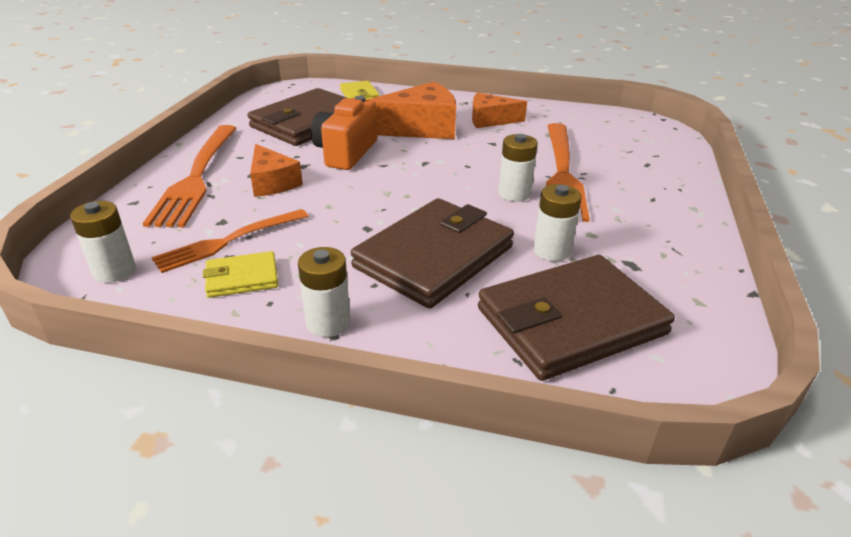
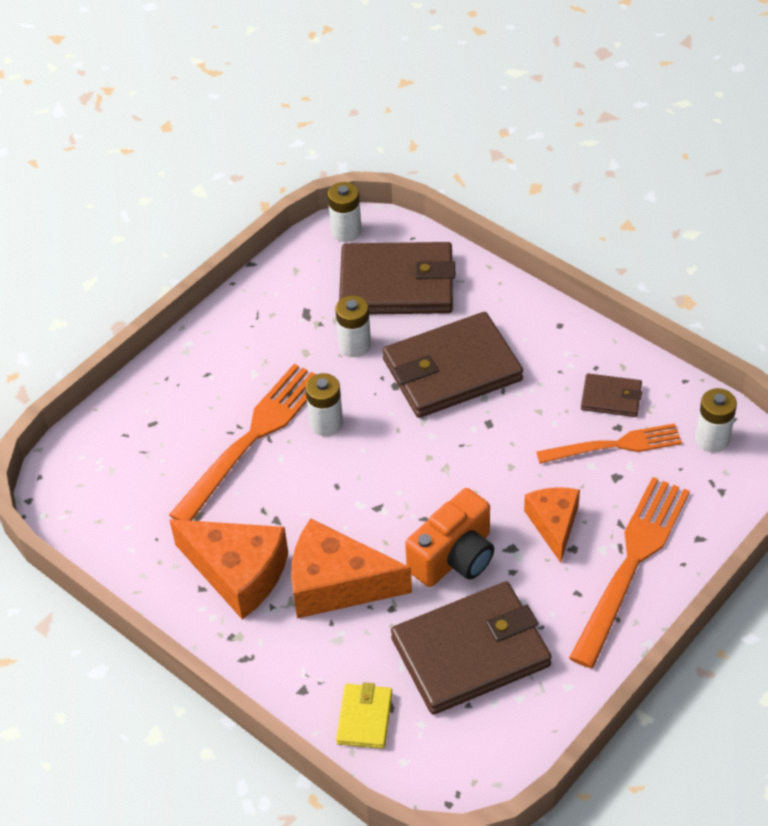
camera: 150 degrees left, 15 degrees up
yellow wallet [203,251,278,298] -> brown wallet [581,373,642,417]
white battery [298,247,351,337] -> white battery moved to [328,182,362,242]
orange cheese [472,92,527,128] -> orange cheese [169,519,288,619], size x1.59

